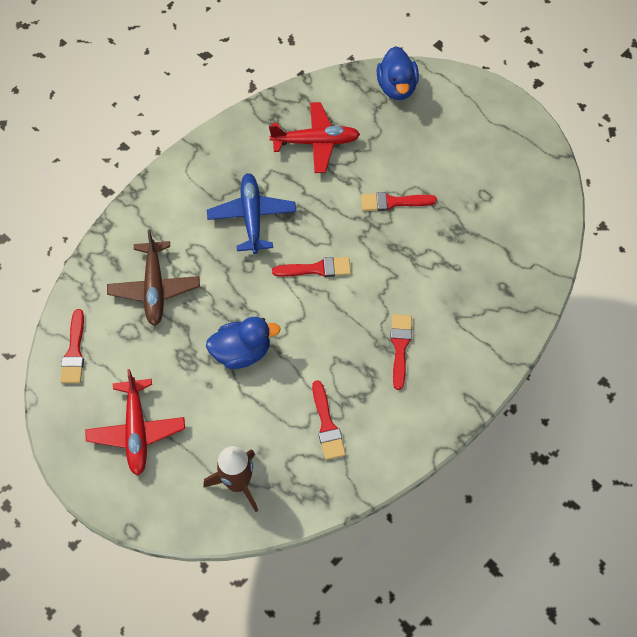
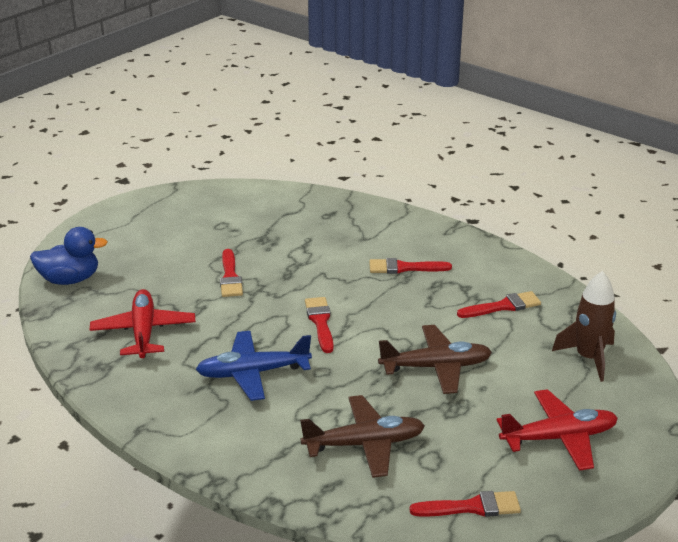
camera: 95 degrees left, 30 degrees down
blue duck [206,317,281,369] -> brown plane [378,325,492,394]

